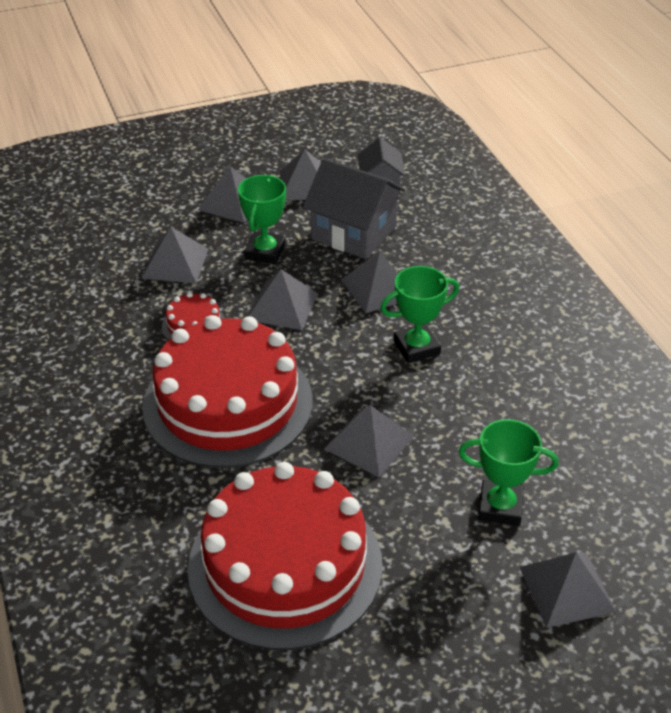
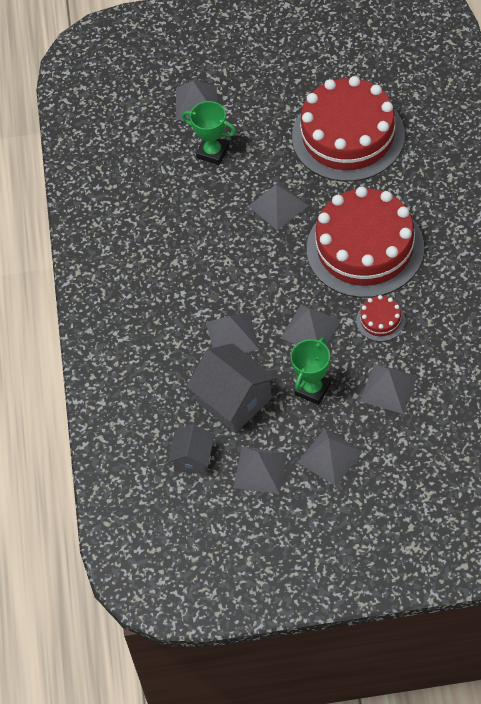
camera: 160 degrees left, 15 degrees up
green trophy [380,266,459,363] -> none

